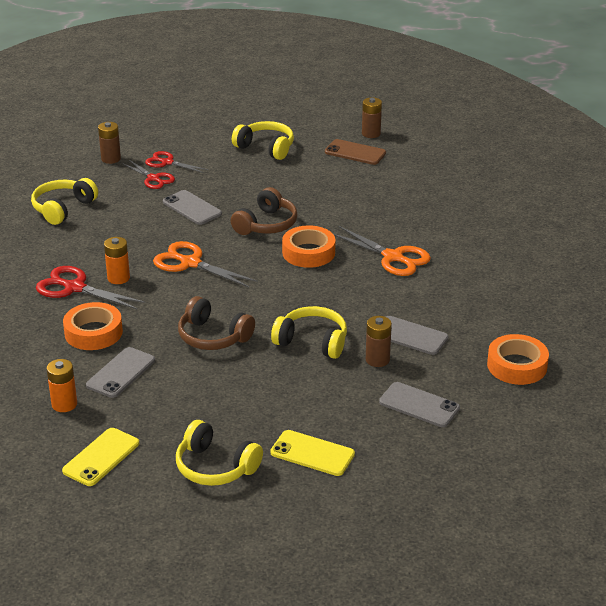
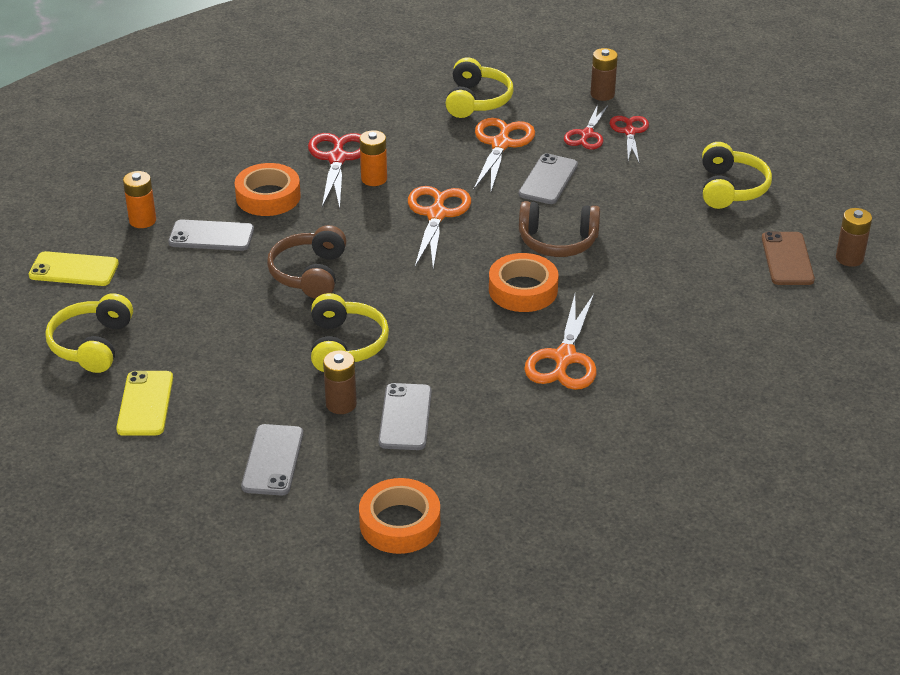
camera: 65 degrees right, 5 degrees up
yellow headphones [31,178,98,225] -> yellow headphones turned 90 degrees clockwise [446,57,513,118]
none -> orange scissors [474,118,535,191]

